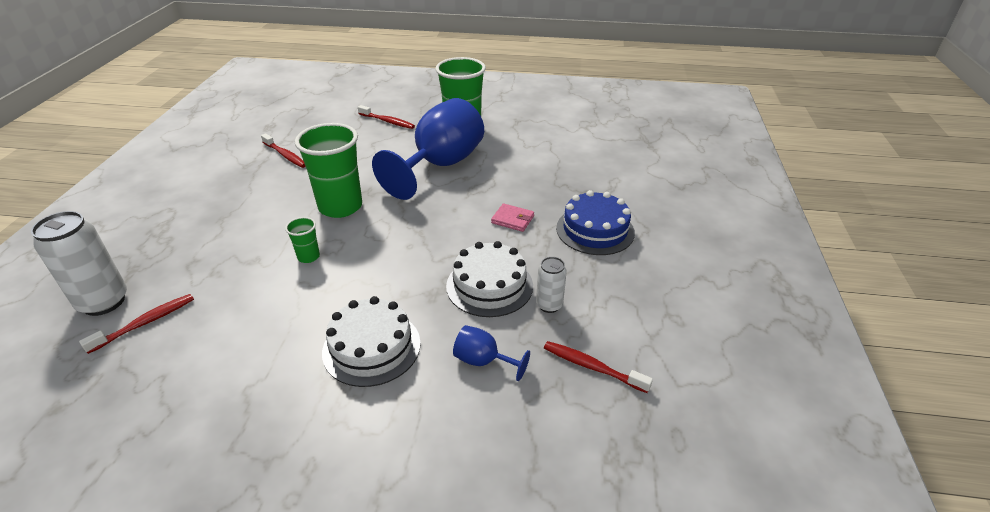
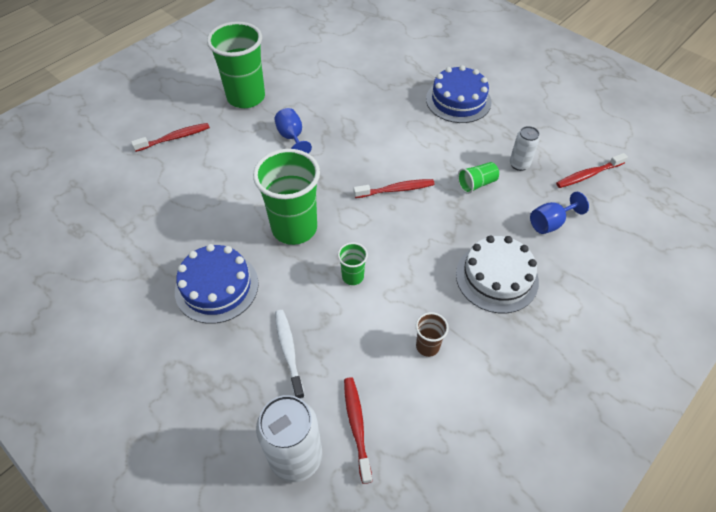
camera: 55 degrees left, 15 degrees up
red toothbrush [261,133,306,168] -> red toothbrush moved to [354,179,435,198]
blue goblet [372,98,484,200] -> blue goblet [275,108,312,154], size x0.42
white cake [446,241,533,317] -> green cup [458,162,499,194]
pink wallet [491,203,534,232] -> none
none -> blue cake [175,244,259,324]
none -> white toothbrush [275,310,305,399]
none -> brown cup [416,312,449,357]

